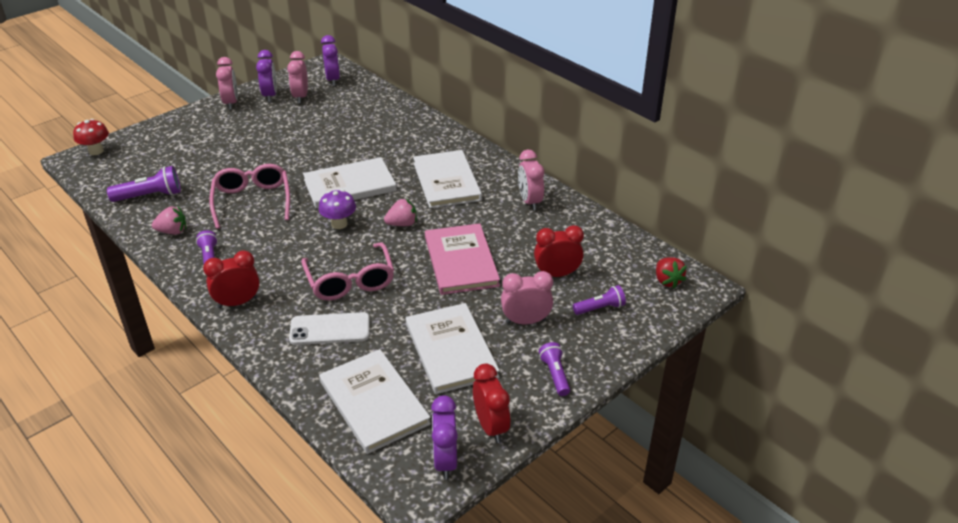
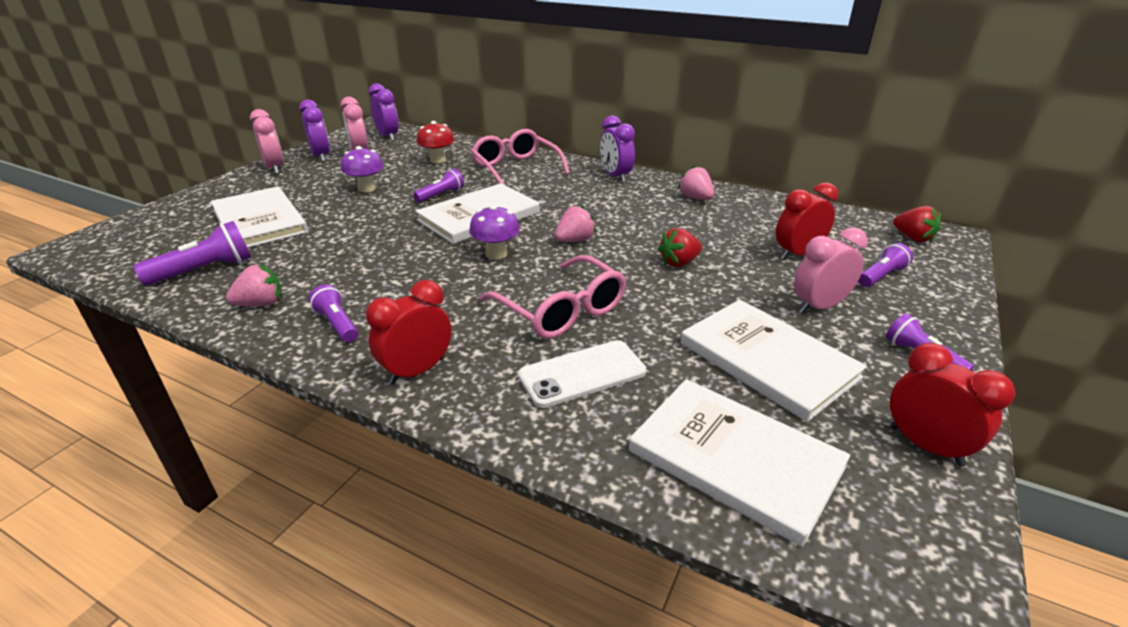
camera: 20 degrees left, 5 degrees down
red mushroom [73,119,109,155] -> red mushroom moved to [417,121,454,163]
pink glasses [209,164,290,229] -> pink glasses moved to [471,129,570,185]
white book [413,150,482,209] -> white book moved to [211,187,308,248]
pink book [425,223,500,295] -> red strawberry [658,228,702,267]
purple clock [431,395,458,479] -> purple clock moved to [600,115,635,183]
pink clock [518,150,544,211] -> pink strawberry [678,165,714,200]
none -> purple mushroom [341,146,384,192]
none -> purple flashlight [413,168,464,203]

